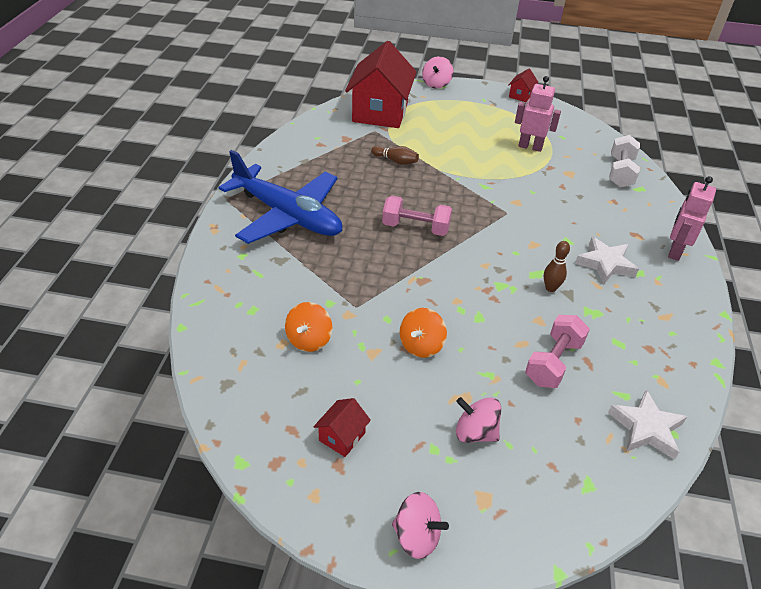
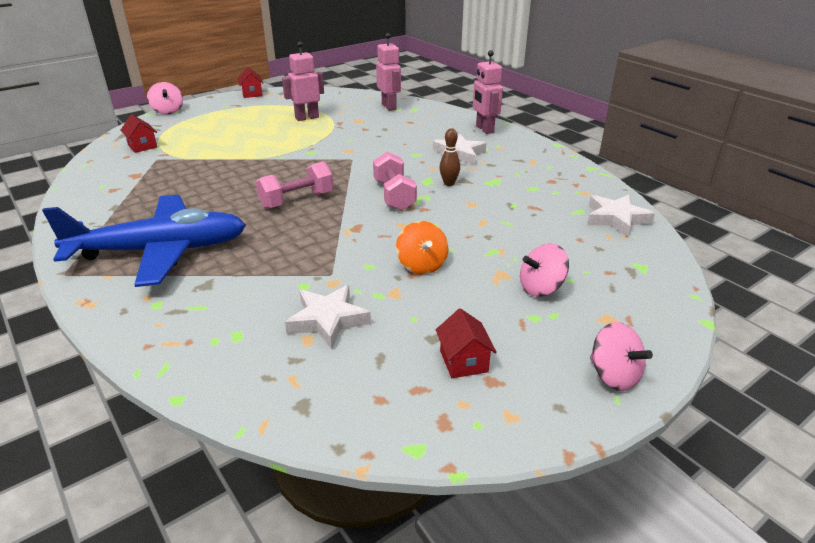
camera: 45 degrees left, 10 degrees down
orange spinning top [285,302,332,352] -> white star [285,285,371,349]
red house [345,41,417,128] -> red house [120,115,157,153], size x0.42
brown bowling pin [371,146,419,165] -> none
pink spinning top [392,492,449,559] -> pink spinning top turned 75 degrees clockwise [590,322,653,391]
pink dumbbell [525,315,590,388] -> pink dumbbell moved to [373,152,417,211]
white dumbbell [609,135,640,187] -> pink robot [376,33,401,111]

